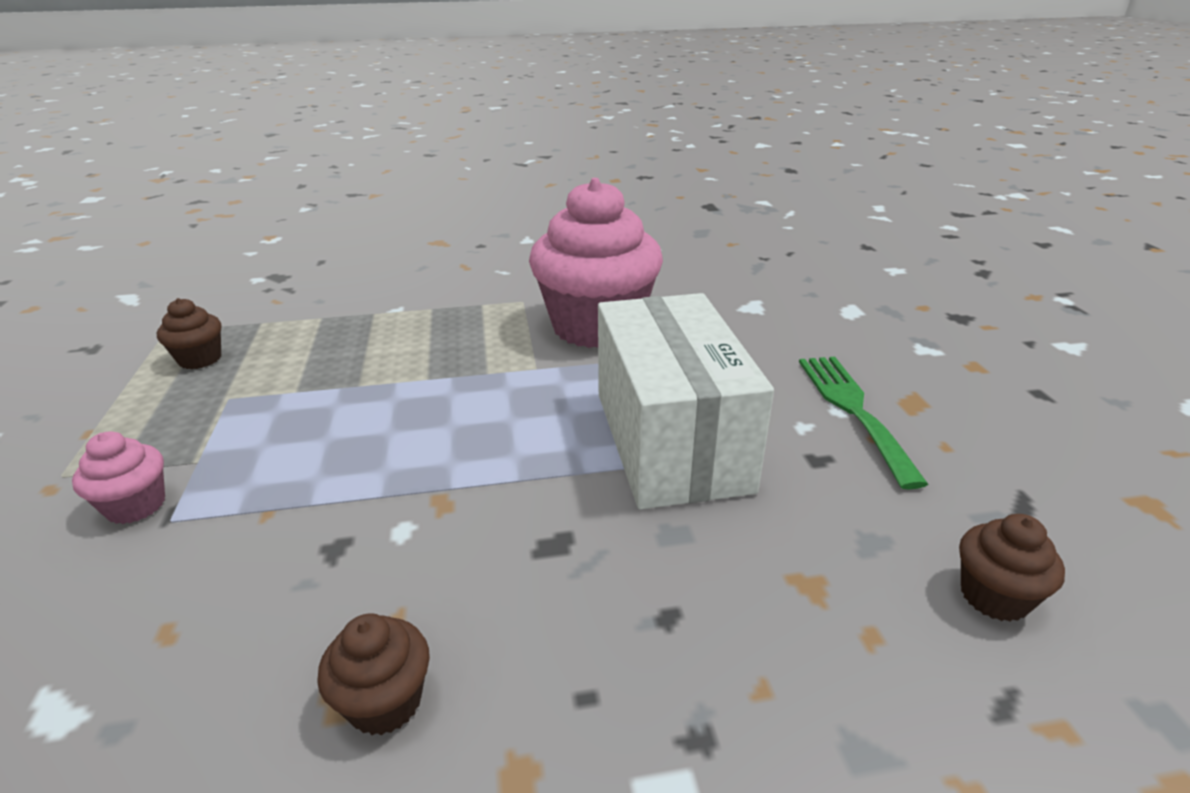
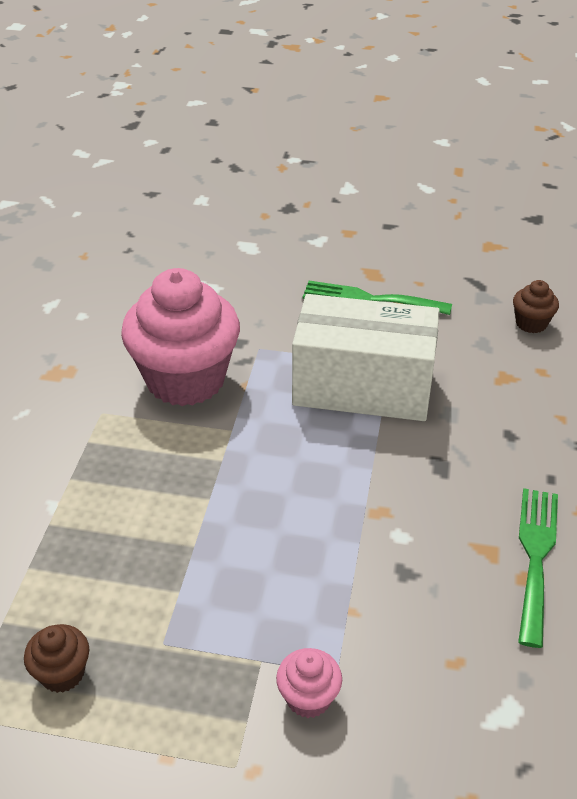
camera: 70 degrees left, 10 degrees up
brown cupcake [317,613,430,735] -> green fork [518,488,558,648]

